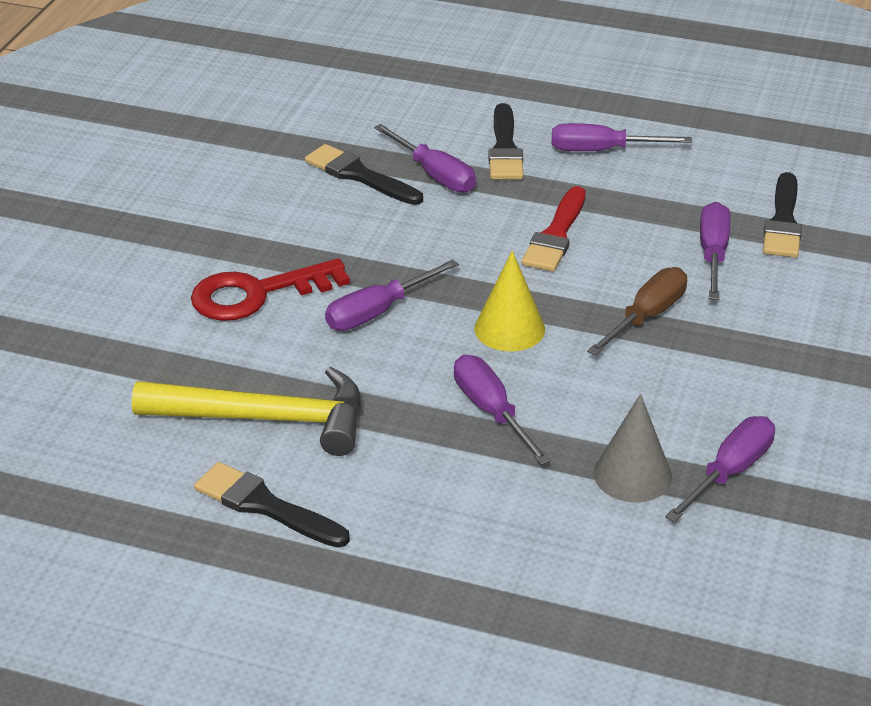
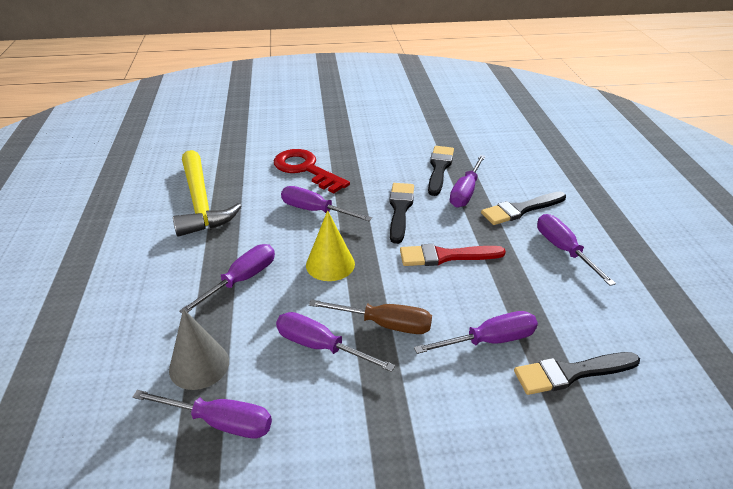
camera: 65 degrees right, 0 degrees up
black brush [194,462,350,548] -> black brush moved to [389,183,414,244]
none -> purple screwdriver [276,312,395,372]

